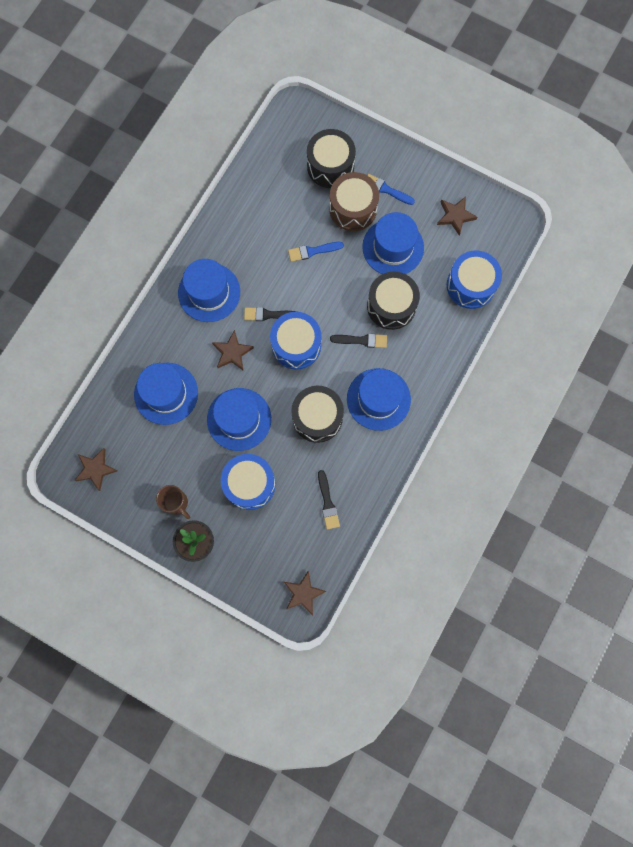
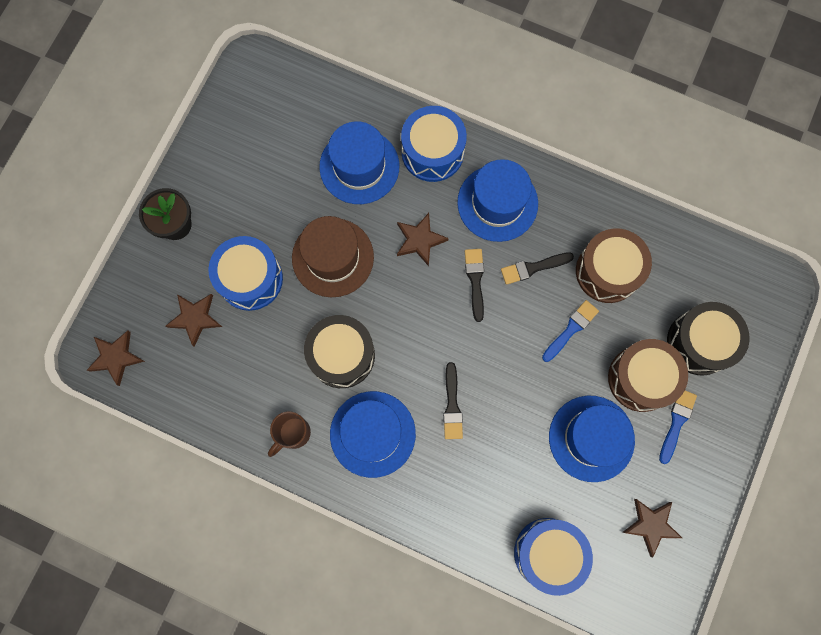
camera: 85 degrees right, 0 degrees up
brown star [74,448,117,491] -> brown star moved to [166,294,222,347]
brown mug [156,485,190,519] -> brown mug moved to [268,411,311,457]
blue hat [207,388,271,451] -> brown hat [292,216,374,297]
blue drum [270,312,321,370] -> blue drum moved to [401,106,467,182]
blue brush [288,242,344,262] -> blue brush turned 60 degrees clockwise [542,300,599,362]
black brush [318,470,340,529] -> black brush moved to [501,252,574,285]
black drum [367,271,420,330] -> none
none -> brown drum [576,228,652,303]

